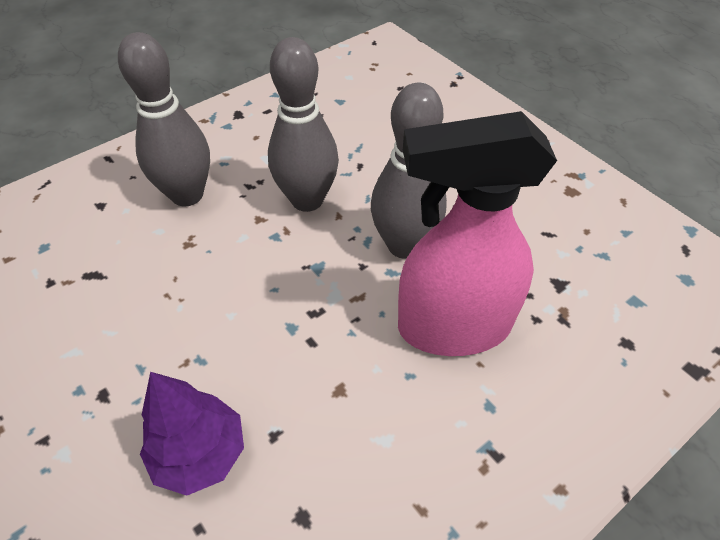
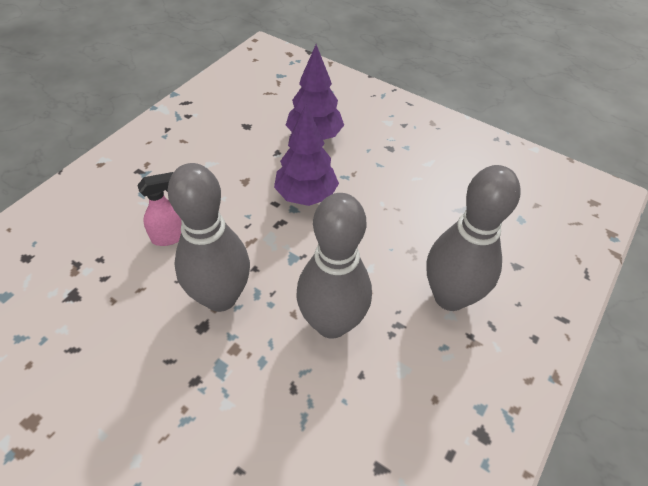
camera: 160 degrees right, 0 degrees up
pink spray bottle [398,111,557,356] -> pink spray bottle [137,172,182,246], size x0.41
none -> purple tree [274,104,339,206]

